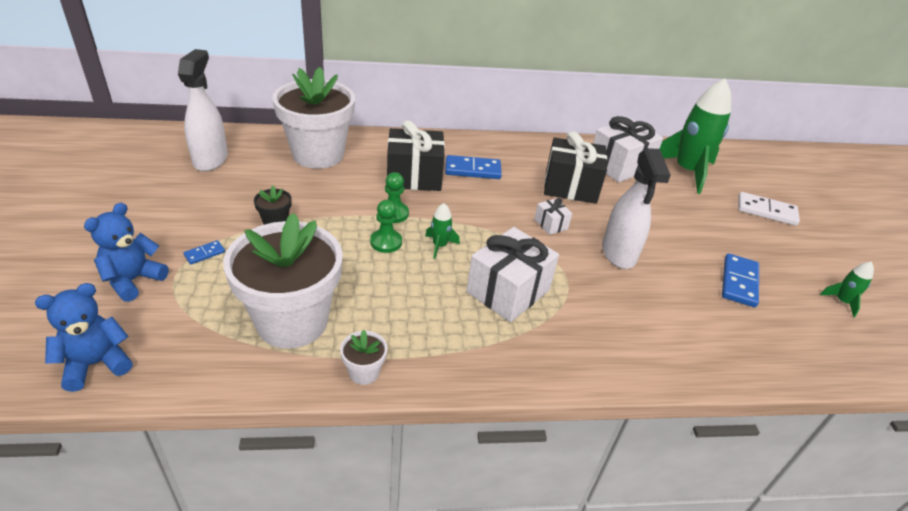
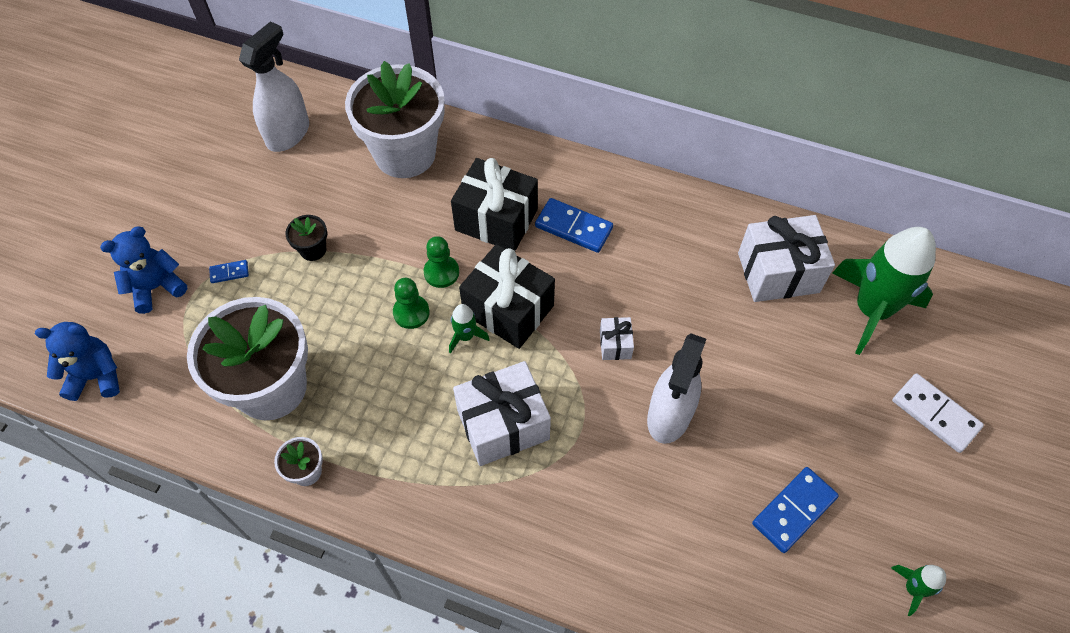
camera: 30 degrees right, 20 degrees up
black gift [544,131,607,204] -> black gift moved to [459,244,555,349]

